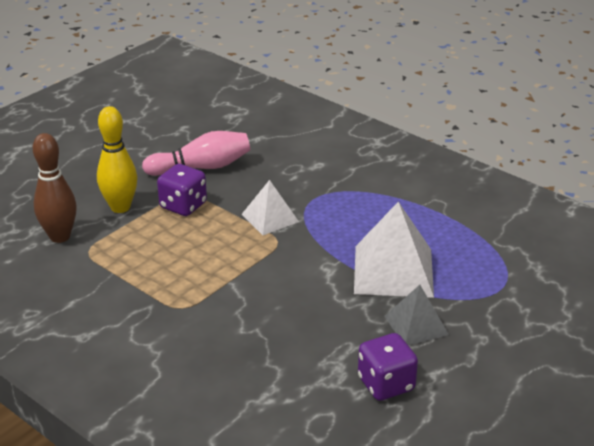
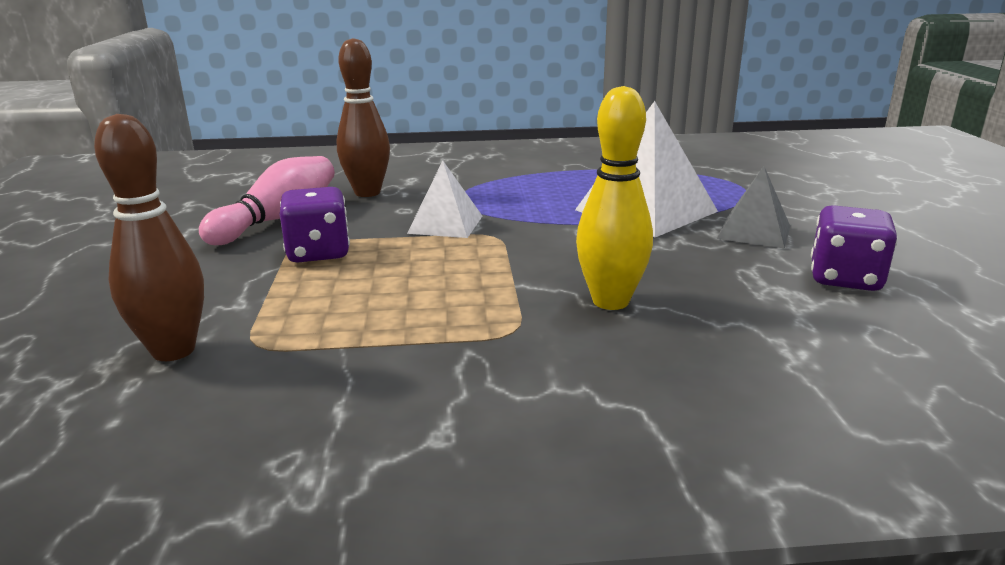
camera: 45 degrees left, 10 degrees down
yellow bowling pin [97,106,137,213] -> yellow bowling pin moved to [576,86,653,310]
none -> brown bowling pin [337,38,390,197]

